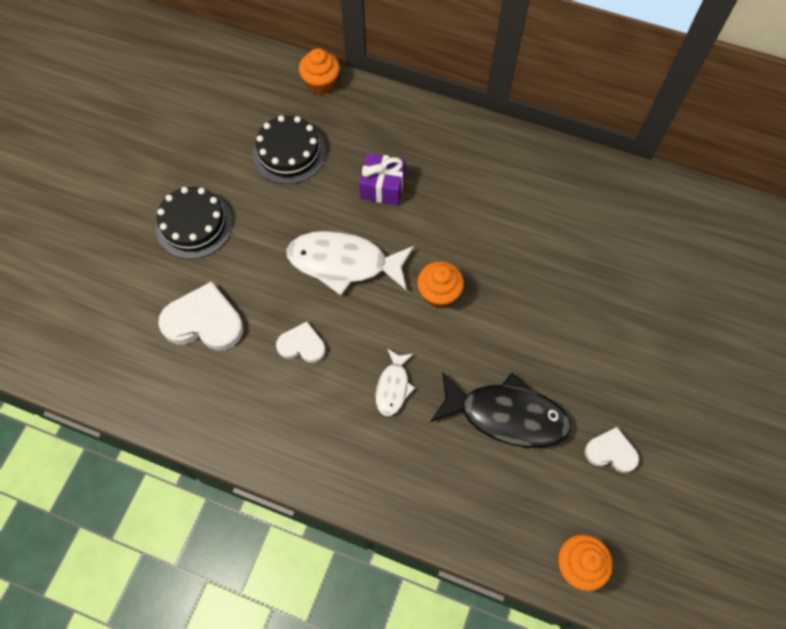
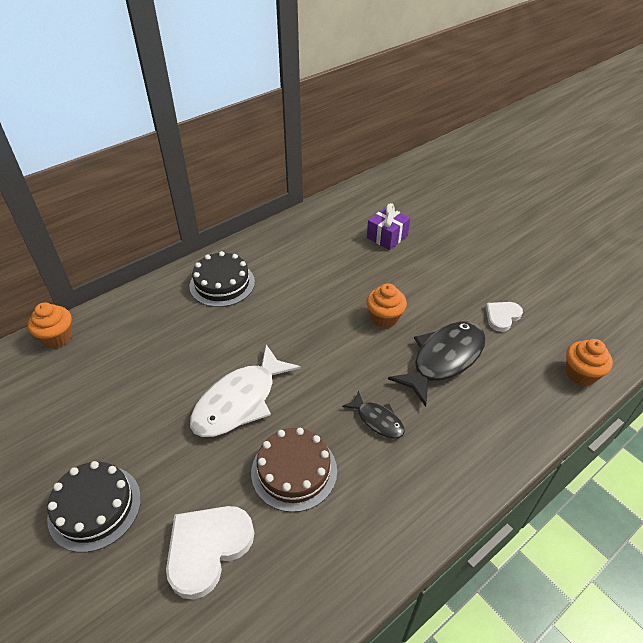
camera: 60 degrees left, 20 degrees down
black cake [253,115,326,184] -> black cake moved to [190,251,255,307]
white heart [276,321,325,363] -> brown cake [251,428,337,512]
purple gift [359,153,406,205] -> purple gift moved to [367,203,410,250]
white fish [375,349,415,416] -> black fish [342,391,405,439]
orange cupcake [417,261,464,308] -> orange cupcake moved to [367,283,407,328]

